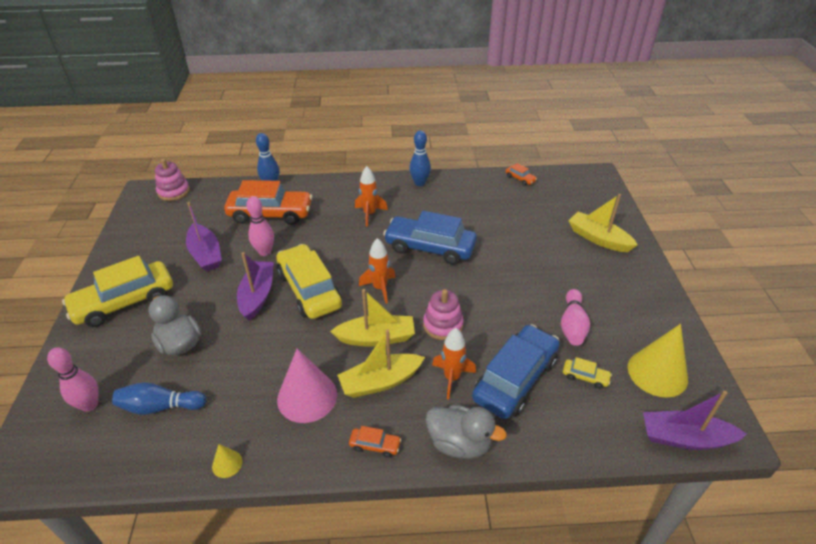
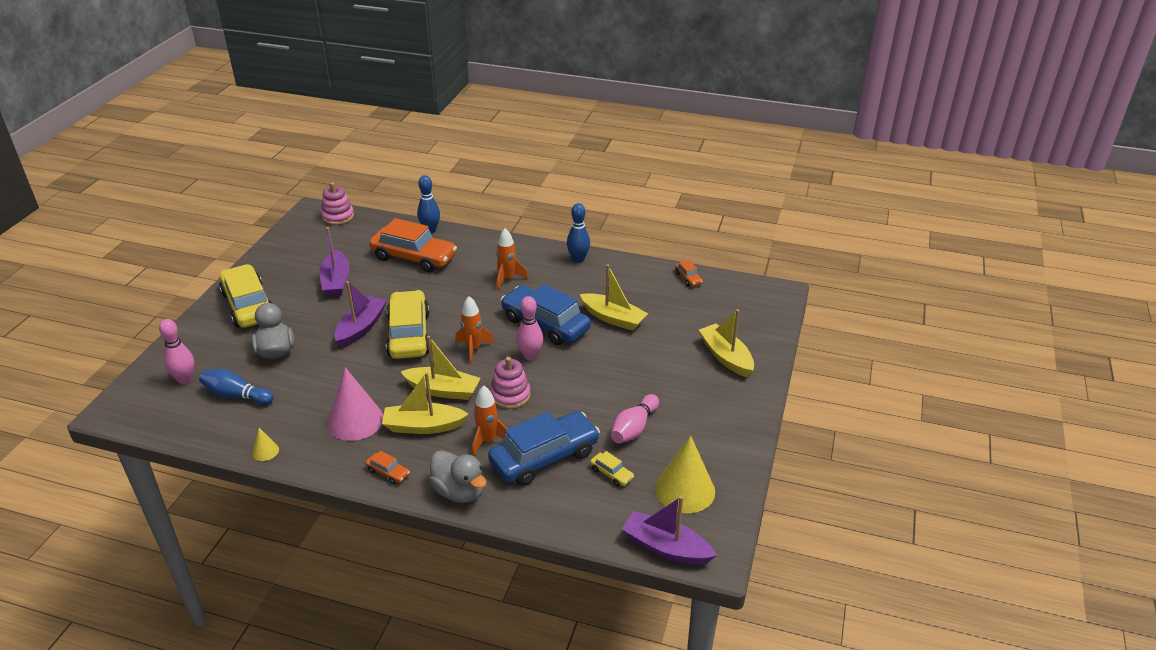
camera: 20 degrees right, 5 degrees down
yellow car [62,256,173,327] -> yellow car turned 75 degrees clockwise [219,264,272,328]
pink bowling pin [246,196,274,256] -> pink bowling pin moved to [516,296,543,361]
none -> yellow boat [580,264,648,331]

